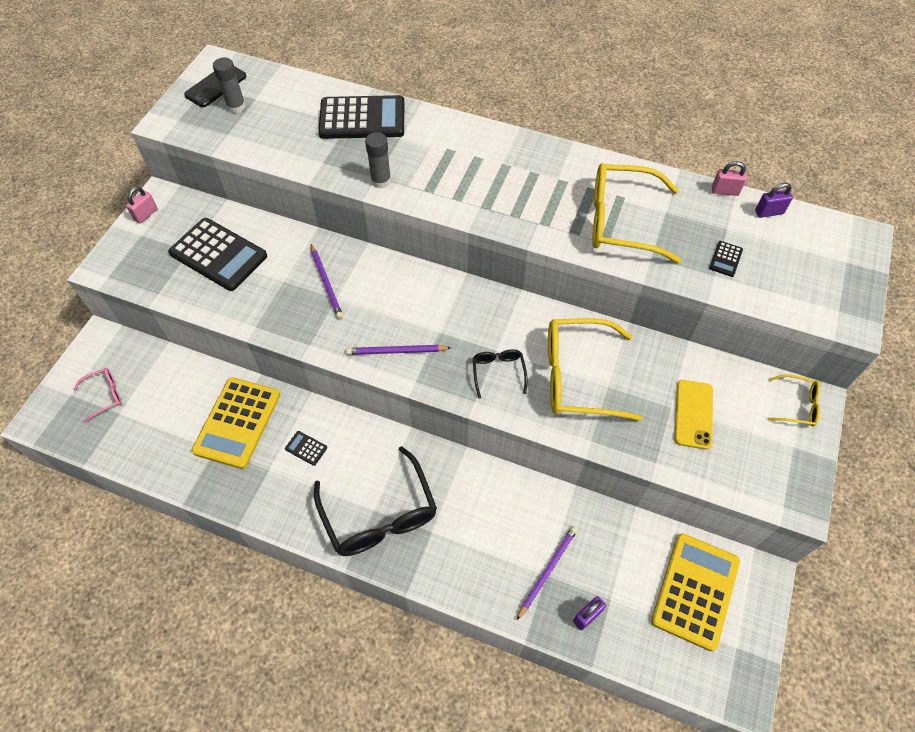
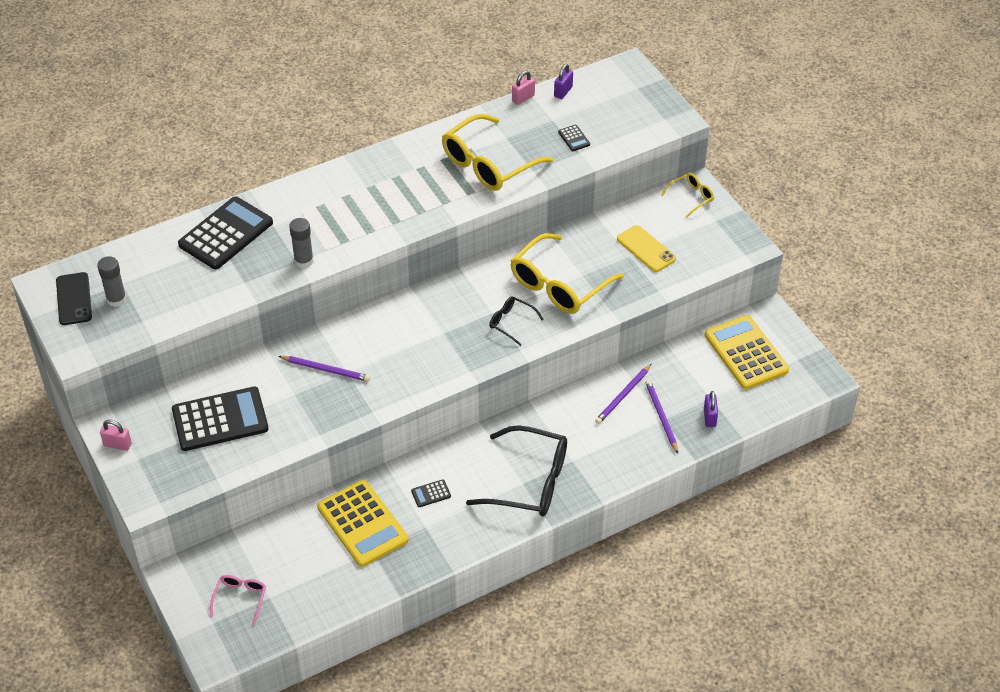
camera: 50 degrees left, 10 degrees down
pink padlock [126,187,158,223] -> pink padlock turned 60 degrees counterclockwise [100,420,132,451]
purple pencil [346,345,451,355] -> purple pencil moved to [595,364,651,424]

